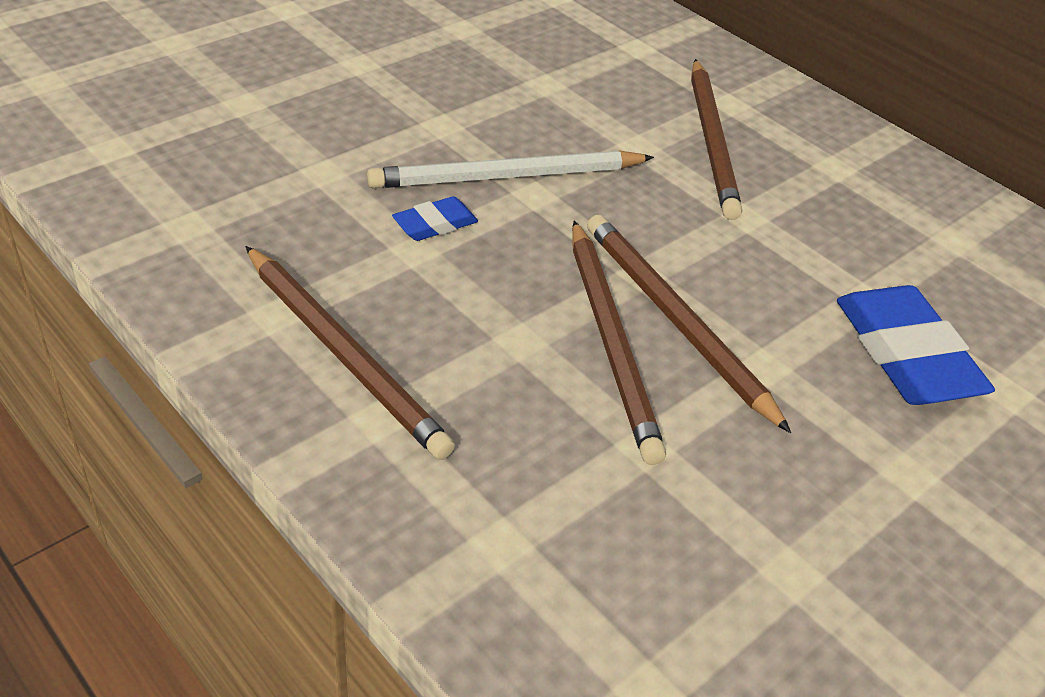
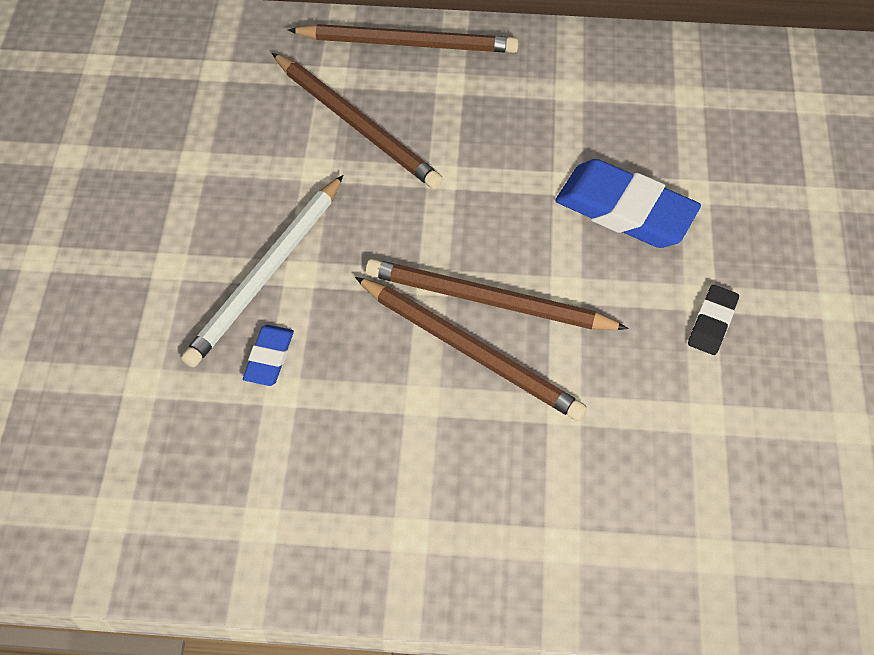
camera: 40 degrees left, 15 degrees up
brown pencil [245,246,455,460] -> brown pencil moved to [288,24,519,53]
none -> black eraser [688,285,739,355]

